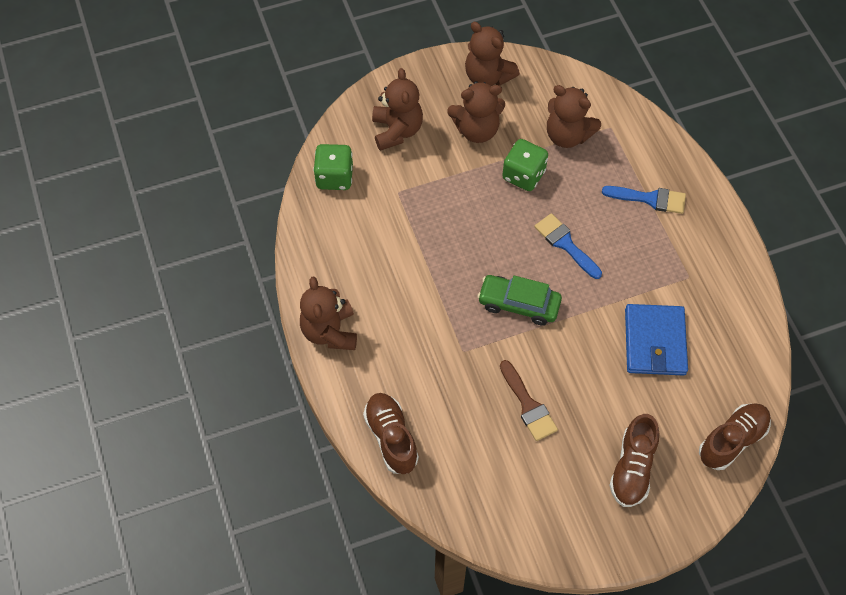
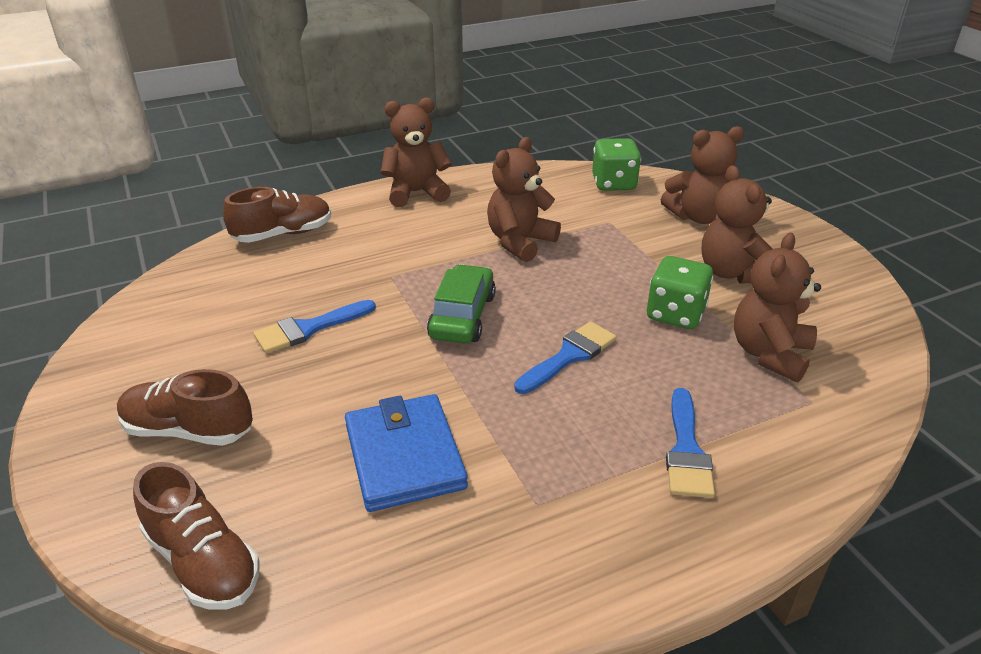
camera: 85 degrees right, 25 degrees down
brown teddy bear [465,22,520,86] -> brown teddy bear moved to [487,137,561,262]
brown brush [500,360,558,441] -> blue brush [254,300,376,354]
blue wallet [625,304,688,376] -> blue wallet turned 75 degrees clockwise [345,394,468,512]

